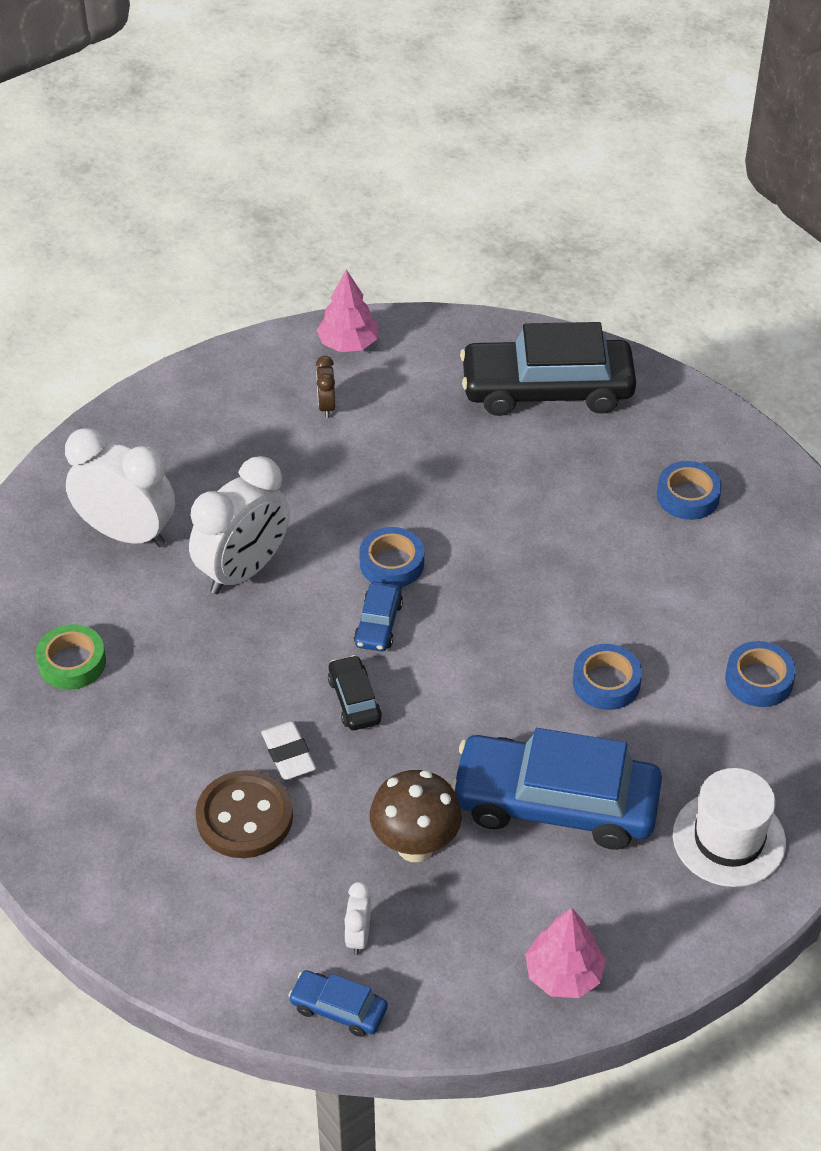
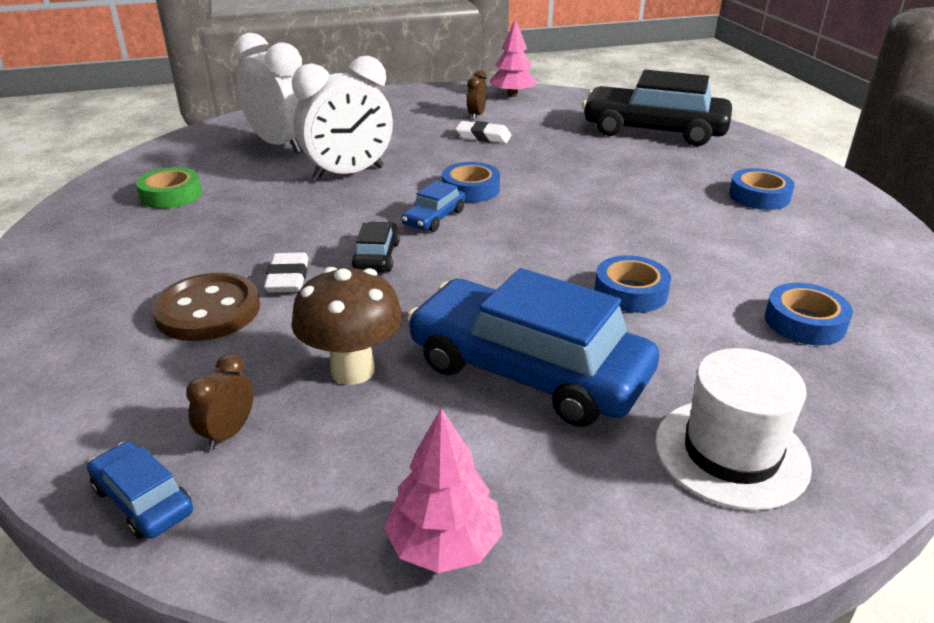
camera: 20 degrees right, 15 degrees down
white clock [344,882,371,955] -> brown clock [186,354,253,450]
none -> white eraser [455,121,512,143]

